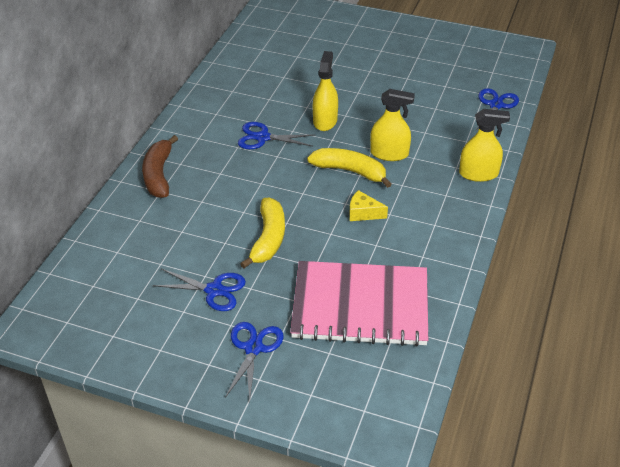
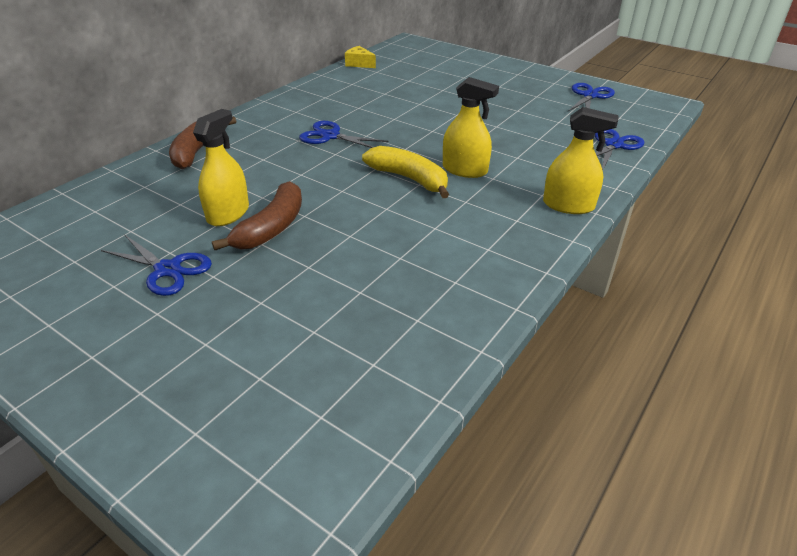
camera: 15 degrees right, 5 degrees down
blue scissors [225,322,284,400] -> blue scissors moved to [568,83,615,111]
yellow banana [240,198,285,268] -> brown banana [212,181,302,250]
pink notebook [290,261,428,347] -> none
yellow spray bottle [313,51,338,131] -> yellow spray bottle moved to [193,109,249,226]
yellow cheese [349,190,388,221] -> yellow cheese moved to [345,46,376,68]

